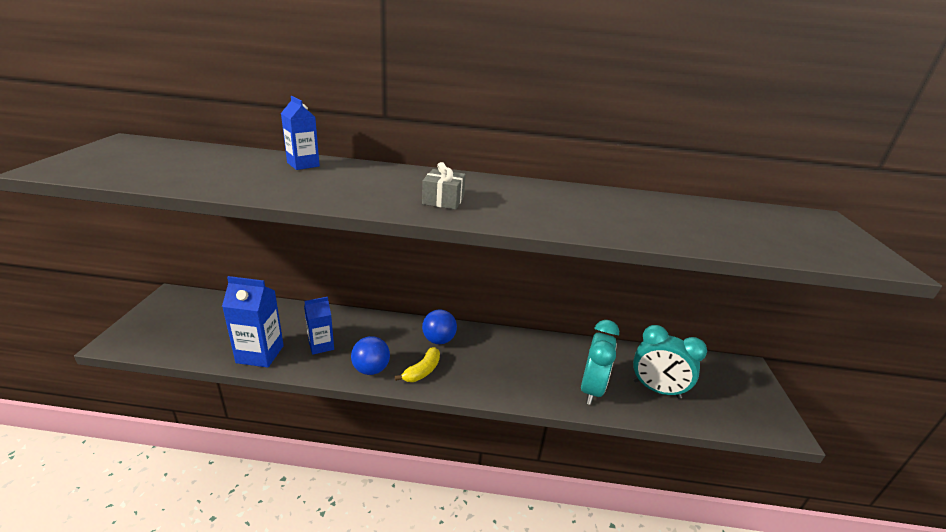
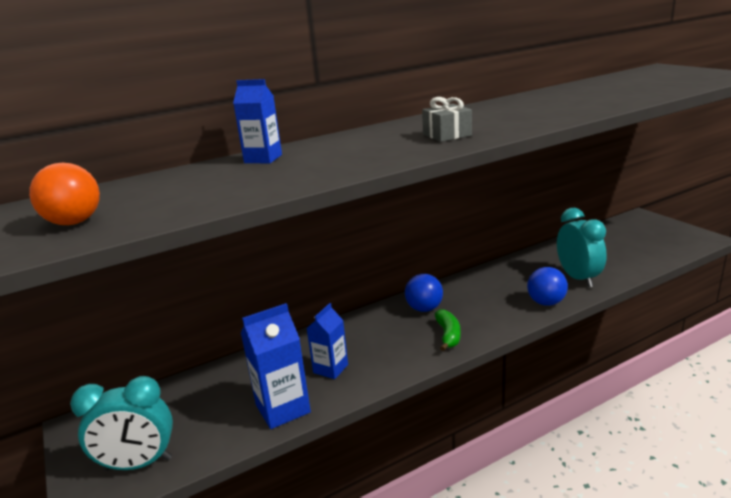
camera: 30 degrees left, 5 degrees down
blue ball [351,336,390,375] -> blue ball moved to [527,267,568,306]
yellow banana [395,347,440,382] -> green banana [435,309,461,351]
turquoise clock [633,325,707,399] -> turquoise clock moved to [70,376,173,471]
none -> orange ball [29,163,100,225]

